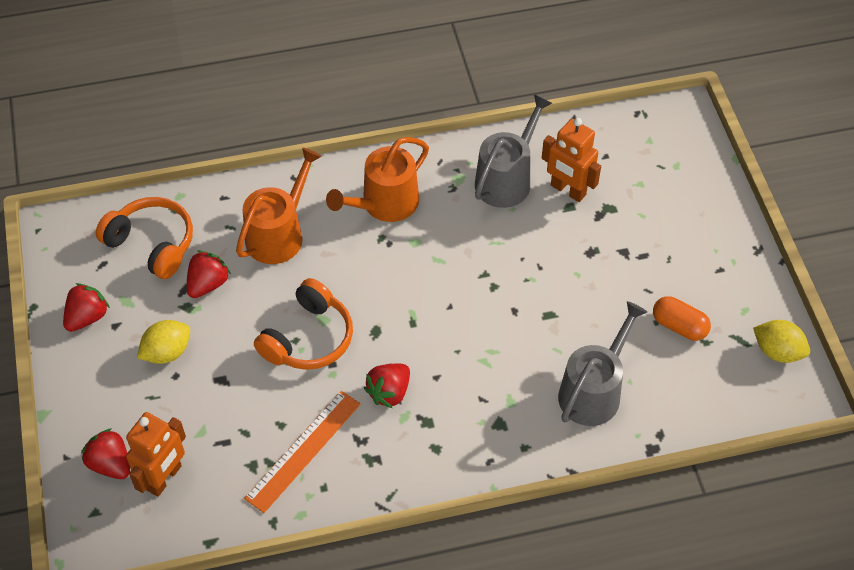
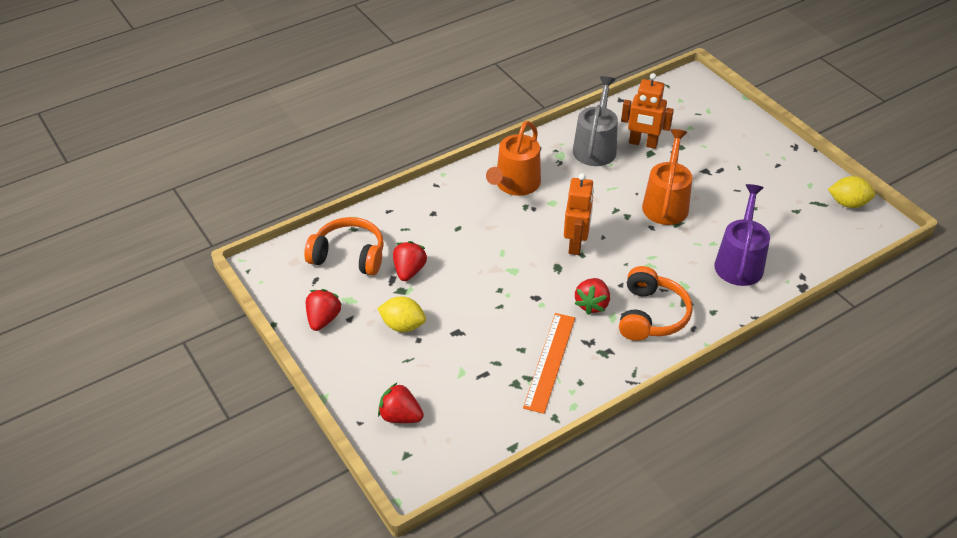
camera: 20 degrees left, 10 degrees down
orange robot [126,412,186,497] -> orange robot moved to [564,173,594,255]
yellow lemon [137,320,190,364] -> yellow lemon turned 75 degrees clockwise [377,296,426,332]
orange watering can [236,147,322,264] -> orange watering can moved to [642,129,692,225]
orange headphones [254,278,353,370] -> orange headphones moved to [619,266,692,341]
grey watering can [558,301,647,426] -> purple watering can [715,184,770,286]
orange capsule [653,296,711,341] -> none

